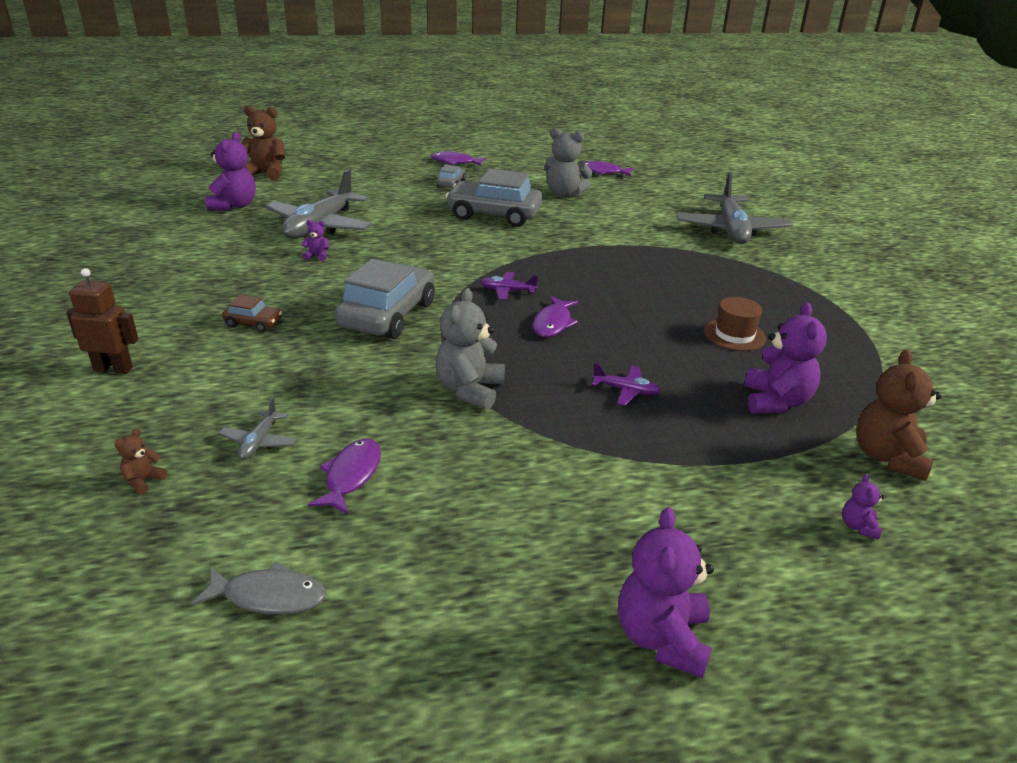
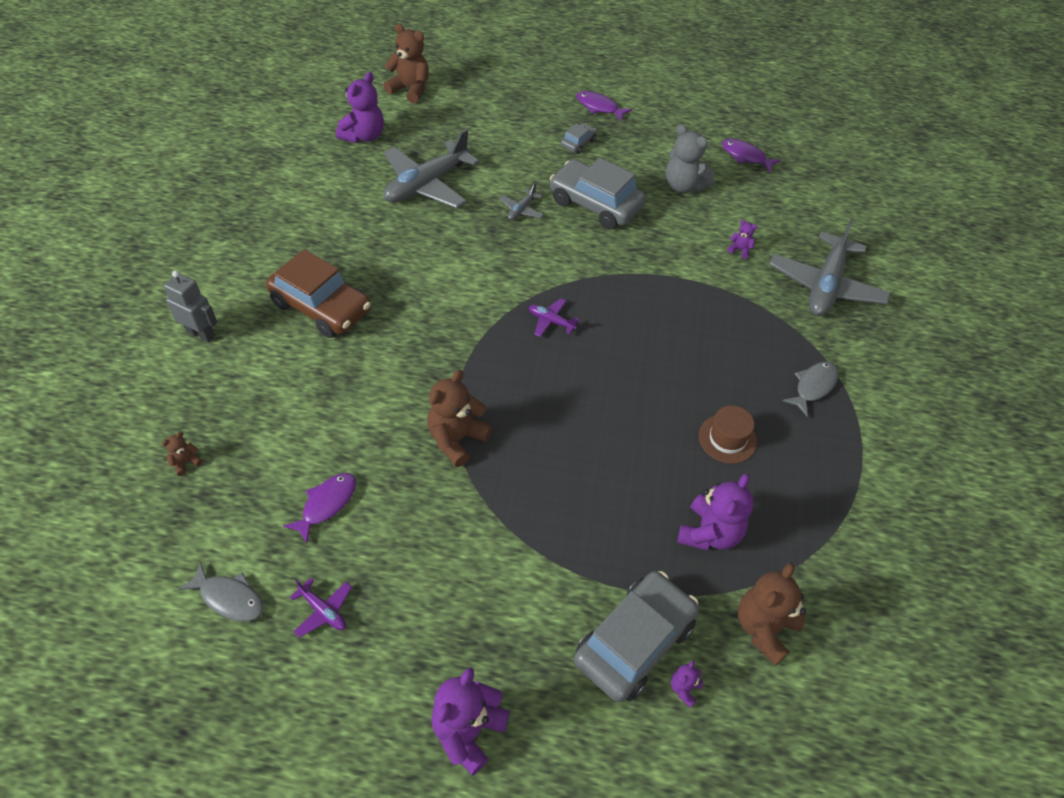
camera: 20 degrees right, 20 degrees up
brown robot [66,268,138,374] -> grey robot [164,271,217,343]
grey plane [219,397,297,460] -> grey plane moved to [499,183,544,220]
brown car [222,295,282,332] -> brown car [266,249,371,338], size x2.18
purple teddy bear [302,220,329,261] -> purple teddy bear moved to [727,220,757,259]
grey car [335,259,435,339] -> grey car moved to [574,571,699,702]
grey teddy bear [436,288,505,410] -> brown teddy bear [427,370,492,467]
purple fish [533,296,578,337] -> none
purple plane [592,363,661,406] -> purple plane moved to [290,578,352,638]
none -> grey fish [783,362,839,416]

